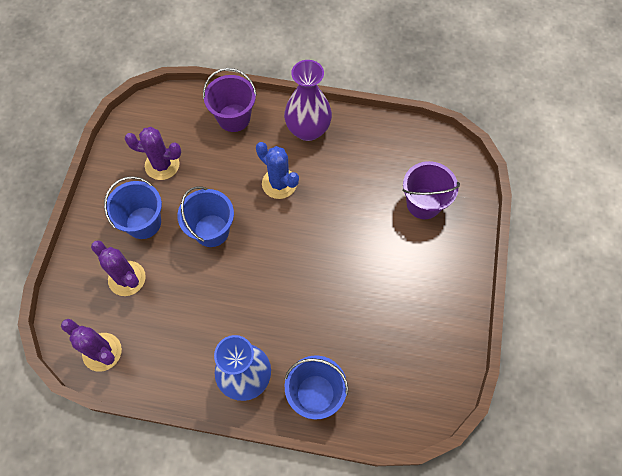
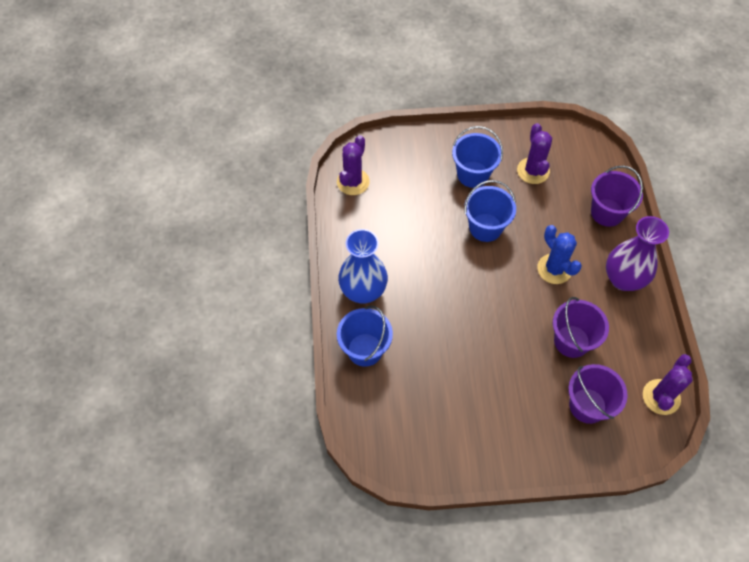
camera: 75 degrees right, 5 degrees down
purple cactus [91,240,146,296] -> purple cactus moved to [643,354,693,415]
blue cactus [256,142,299,199] -> blue cactus turned 60 degrees counterclockwise [537,225,582,284]
none -> purple bucket [553,297,609,358]

